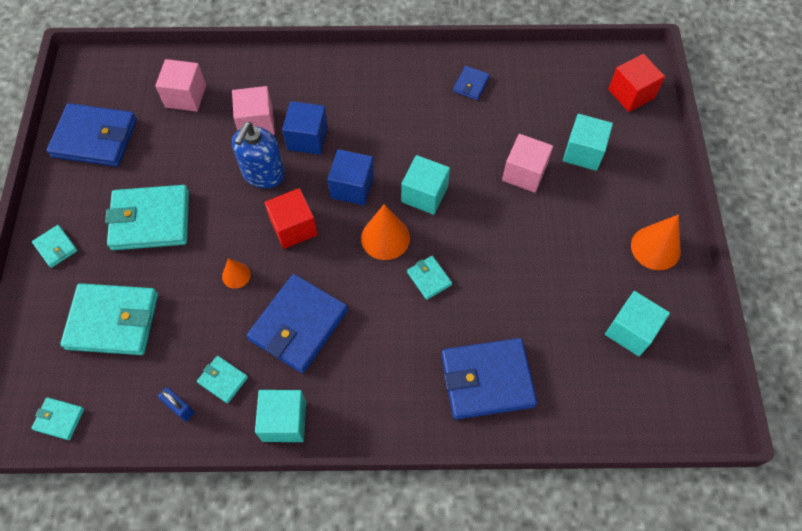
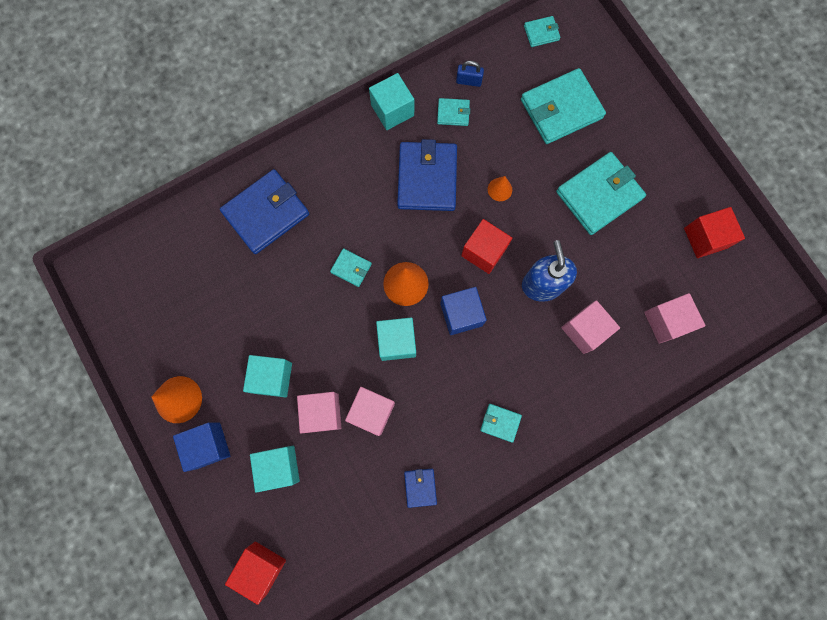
camera: 150 degrees right, 15 degrees up
turquoise wallet [32,225,78,268] -> turquoise wallet moved to [480,404,522,443]
blue wallet [47,103,137,167] -> red cube [684,207,745,258]
blue cube [282,101,328,155] -> blue cube moved to [173,423,230,472]
turquoise cube [605,291,670,356] -> turquoise cube moved to [243,355,292,397]
none -> pink cube [345,387,395,436]

